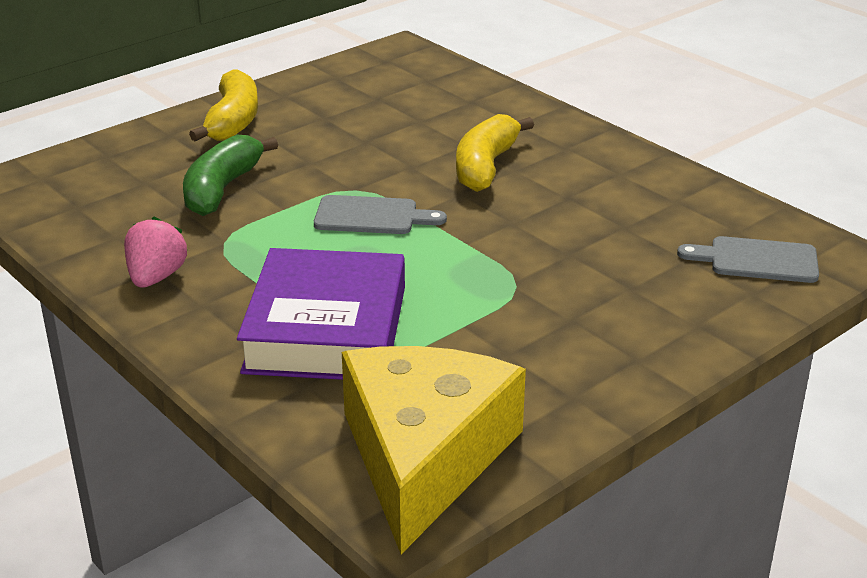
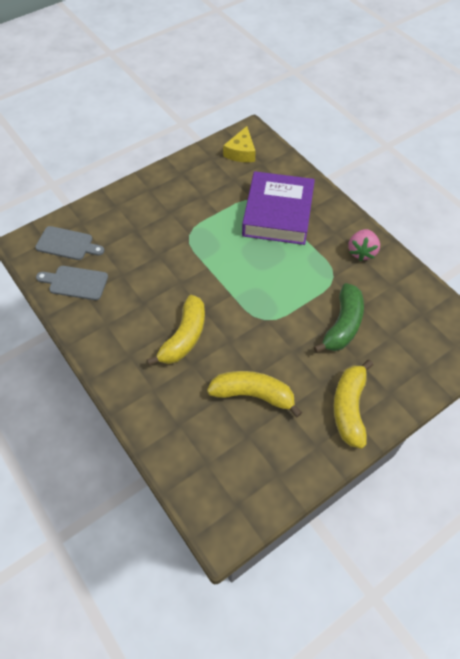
camera: 175 degrees left, 25 degrees up
grey cutting board [314,195,447,234] -> grey cutting board moved to [36,266,108,300]
yellow cheese [342,346,526,554] -> yellow cheese [223,126,256,162], size x0.49
none -> yellow banana [207,371,302,417]

